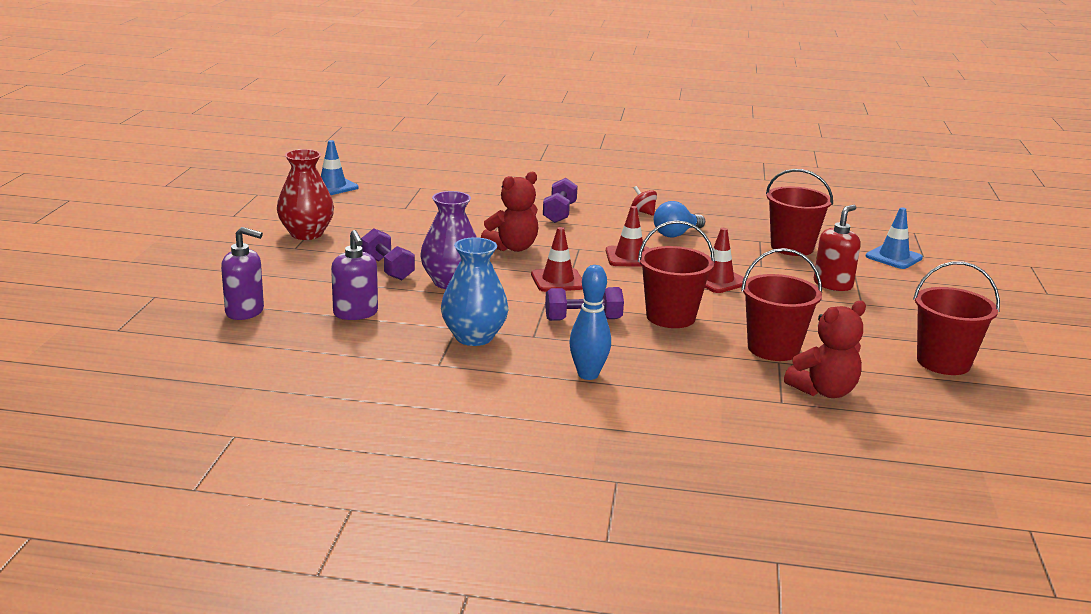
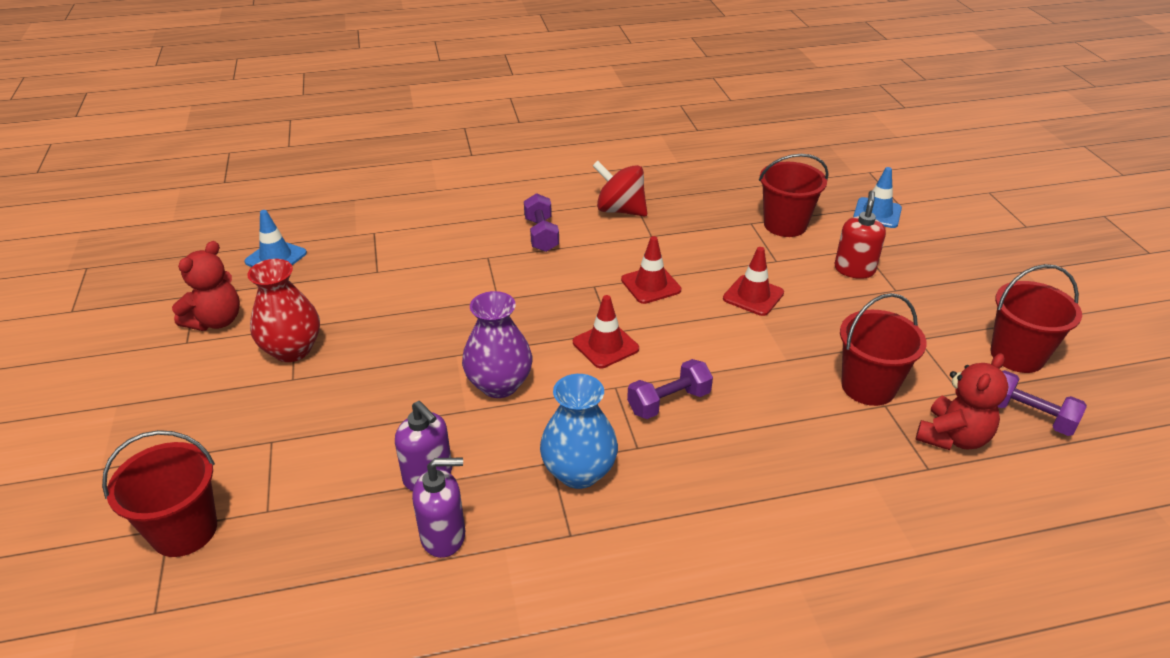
camera: 20 degrees left, 15 degrees up
purple soap dispenser [221,227,264,320] -> purple soap dispenser moved to [412,458,465,558]
purple dumbbell [361,228,415,280] -> purple dumbbell moved to [998,370,1087,436]
red teddy bear [481,171,538,252] -> red teddy bear moved to [172,241,240,331]
blue bowling pin [569,265,611,380] -> none
red spinning top [631,186,657,216] -> red spinning top [593,161,647,217], size x1.93
red bucket [638,220,715,328] -> red bucket moved to [102,430,217,557]
blue light bulb [654,201,705,238] -> none

